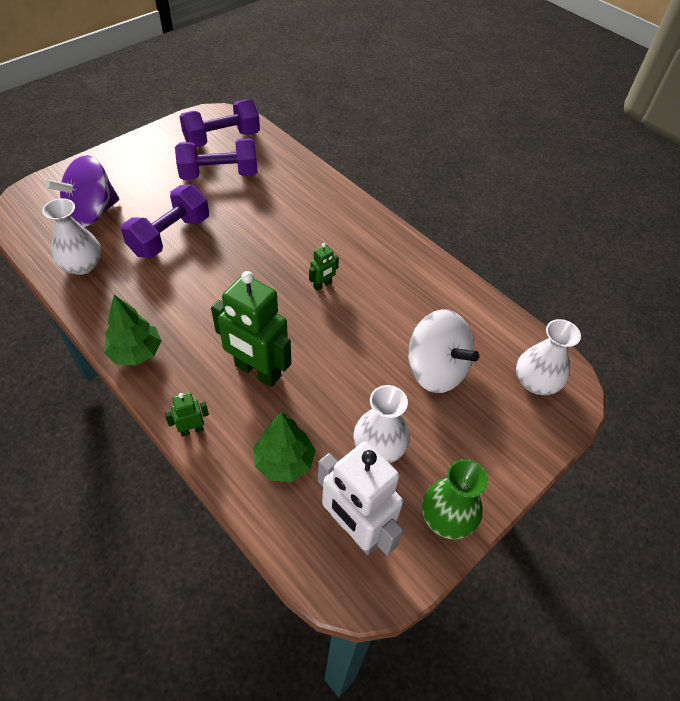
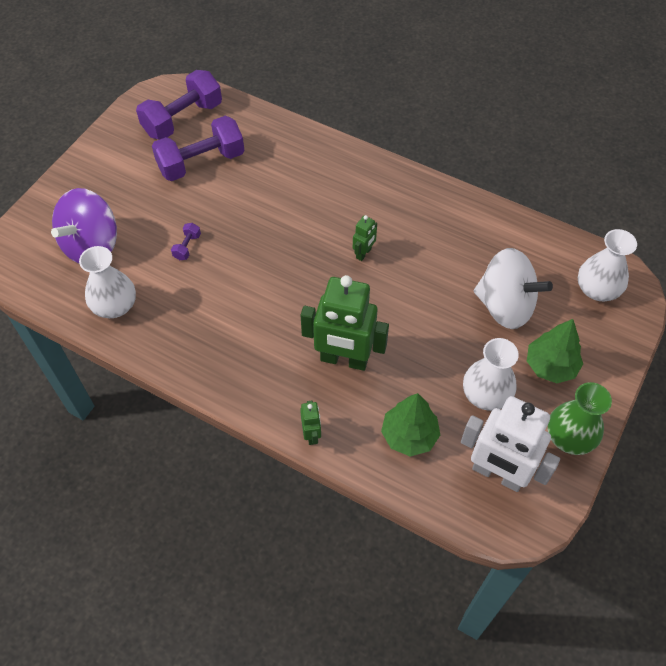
camera: 15 degrees left, 5 degrees up
green tree [104,295,162,366] -> green tree moved to [527,319,583,383]
purple dumbbell [121,184,209,258] -> purple dumbbell [171,223,201,260], size x0.42
green robot [165,392,209,437] -> green robot turned 120 degrees clockwise [300,400,321,445]

